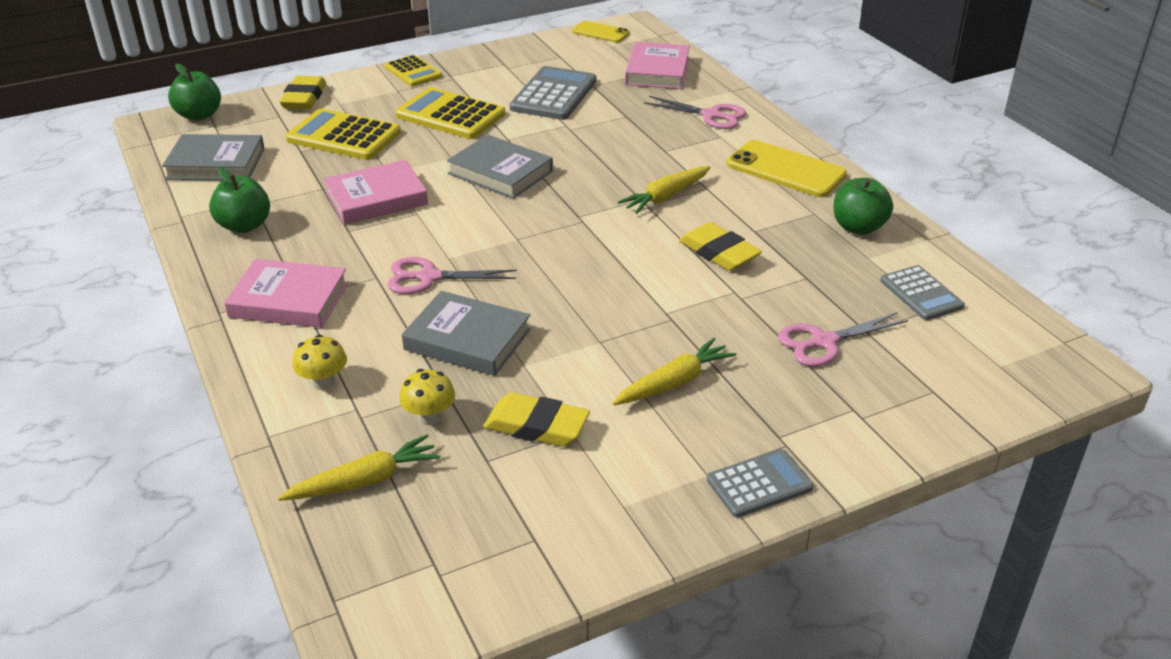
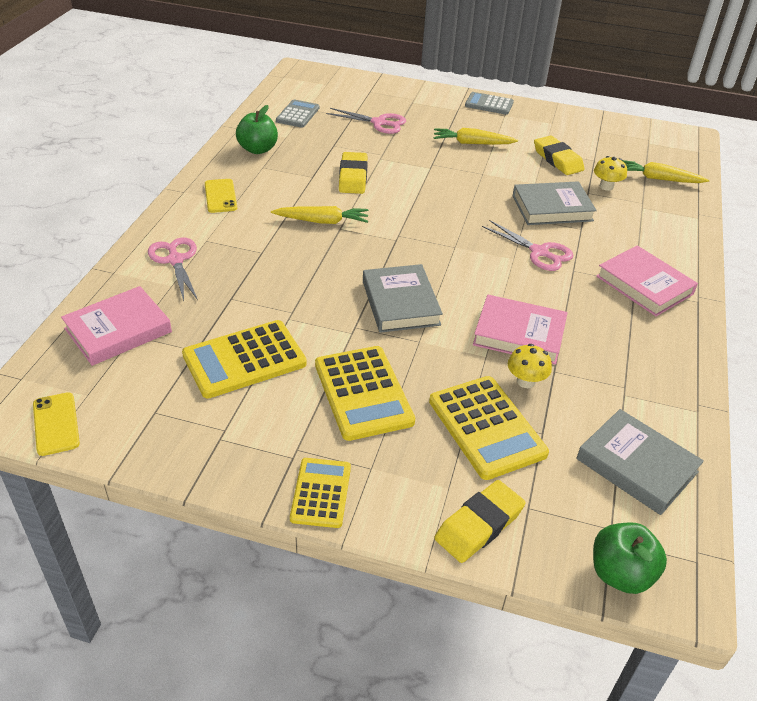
camera: 140 degrees left, 5 degrees up
green apple [209,167,270,233] -> none
yellow mushroom [293,335,347,390] -> yellow mushroom moved to [508,344,552,388]
grey book [402,291,531,376] -> grey book turned 75 degrees counterclockwise [513,181,597,225]
grey calculator [510,66,596,120] -> yellow calculator [182,320,307,398]
yellow phone [727,140,847,197] -> yellow phone [205,179,237,213], size x0.60

